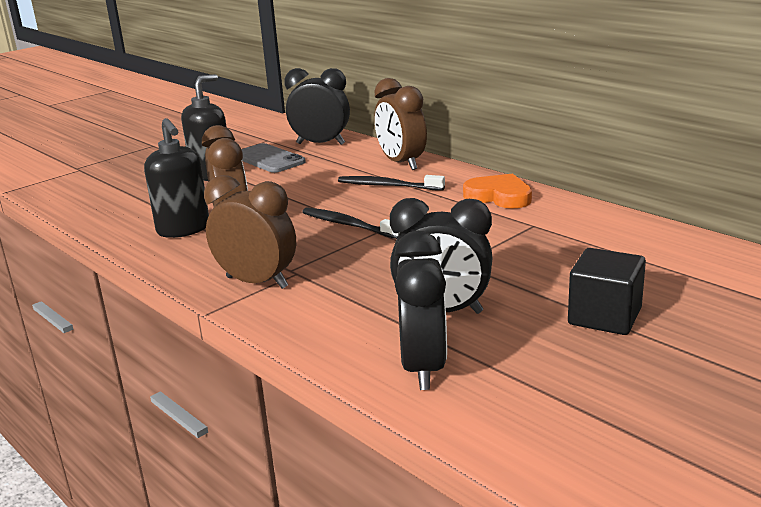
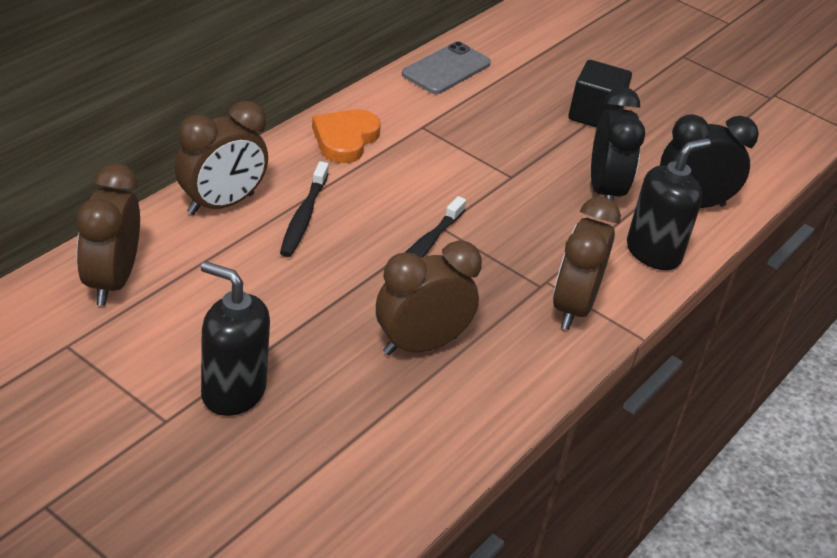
camera: 105 degrees left, 15 degrees up
black soap dispenser [144,118,209,238] -> black soap dispenser moved to [627,138,711,270]
grey phone [241,143,306,173] -> grey phone moved to [402,41,491,94]
black clock [284,68,350,145] -> brown clock [76,164,140,306]

